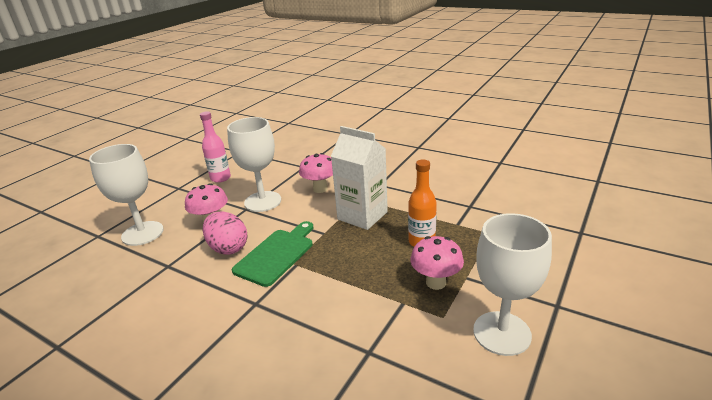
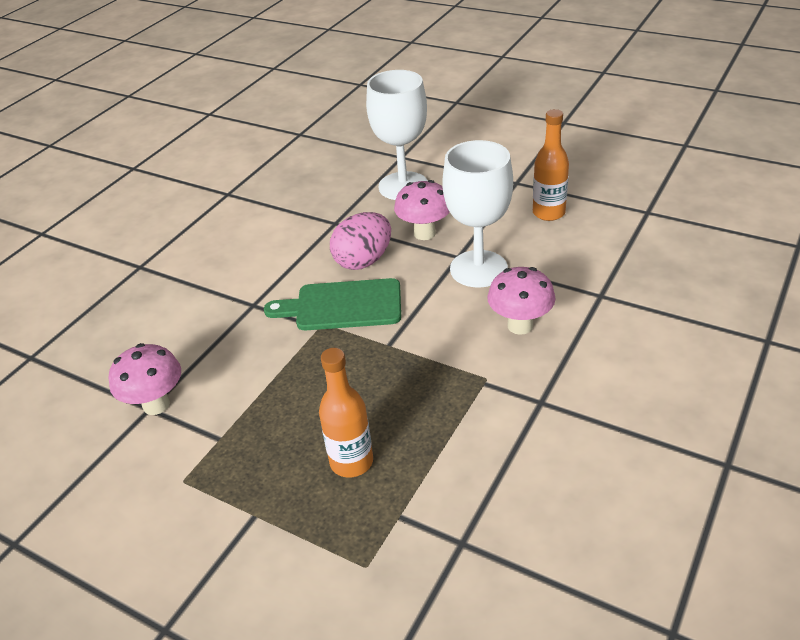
camera: 90 degrees right, 10 degrees up
pink bottle [200,111,231,183] -> orange bottle [533,109,569,221]
green cutting board [232,221,313,287] -> green cutting board turned 150 degrees clockwise [264,278,401,330]
white carton [331,126,388,230] -> none
pink mushroom [410,236,464,290] -> pink mushroom moved to [109,343,181,415]
white goblet [473,213,552,356] -> none

